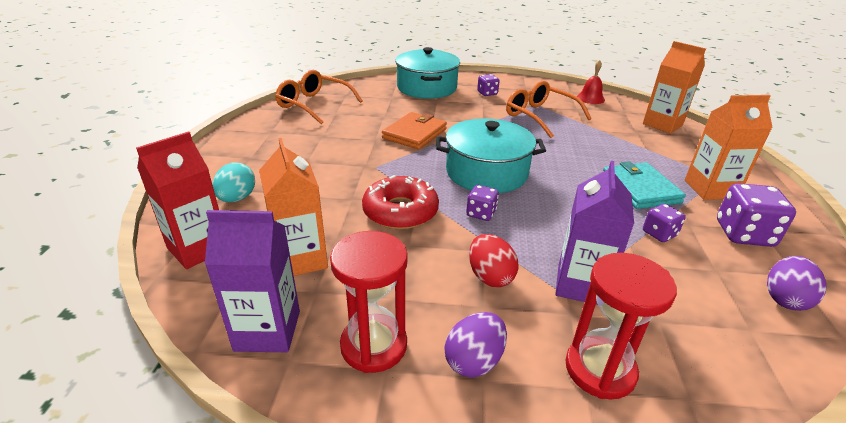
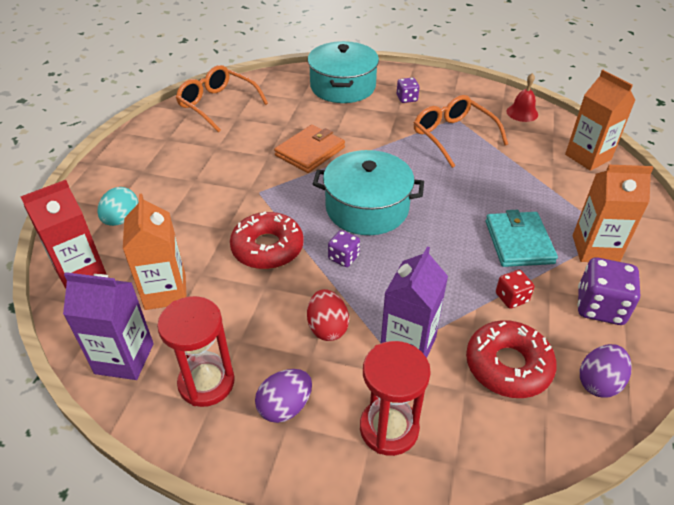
camera: 10 degrees right, 10 degrees up
purple dice [643,204,686,242] -> red dice [496,270,534,309]
none -> red donut [466,320,557,398]

